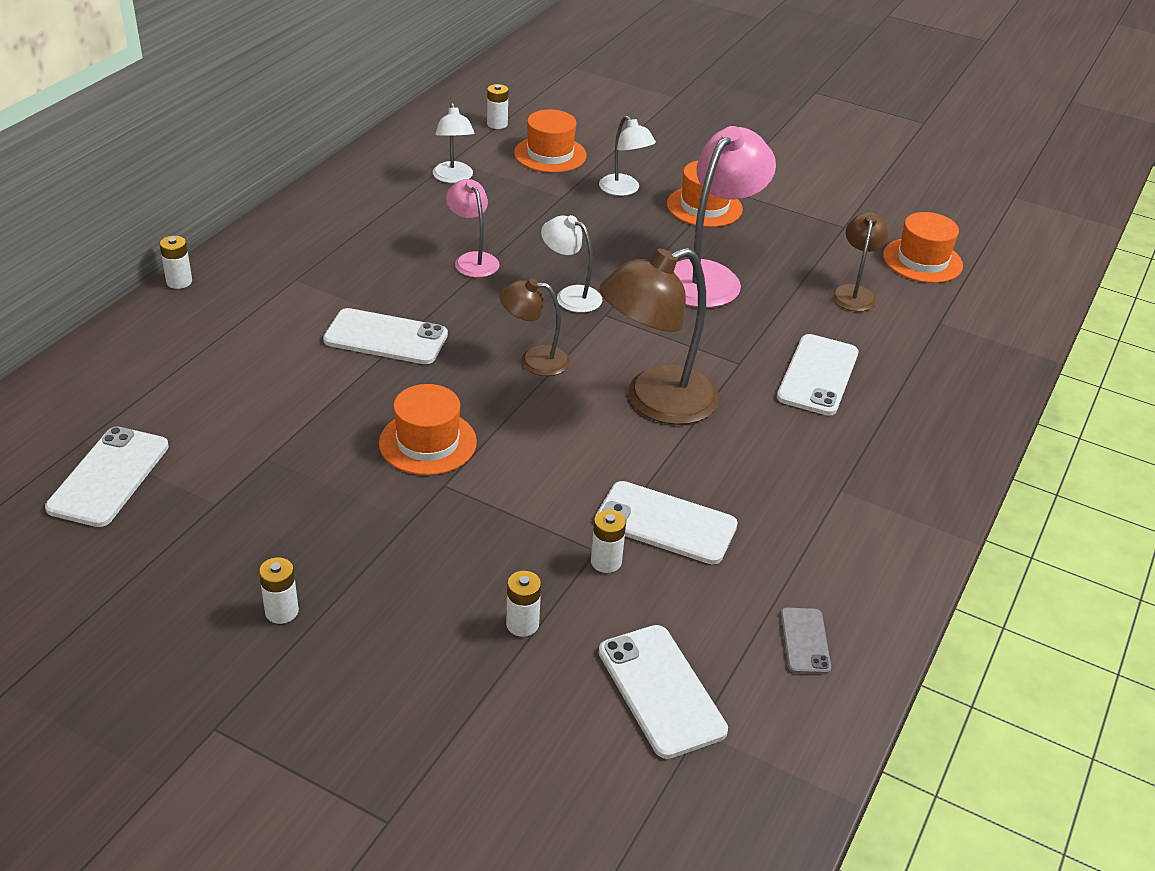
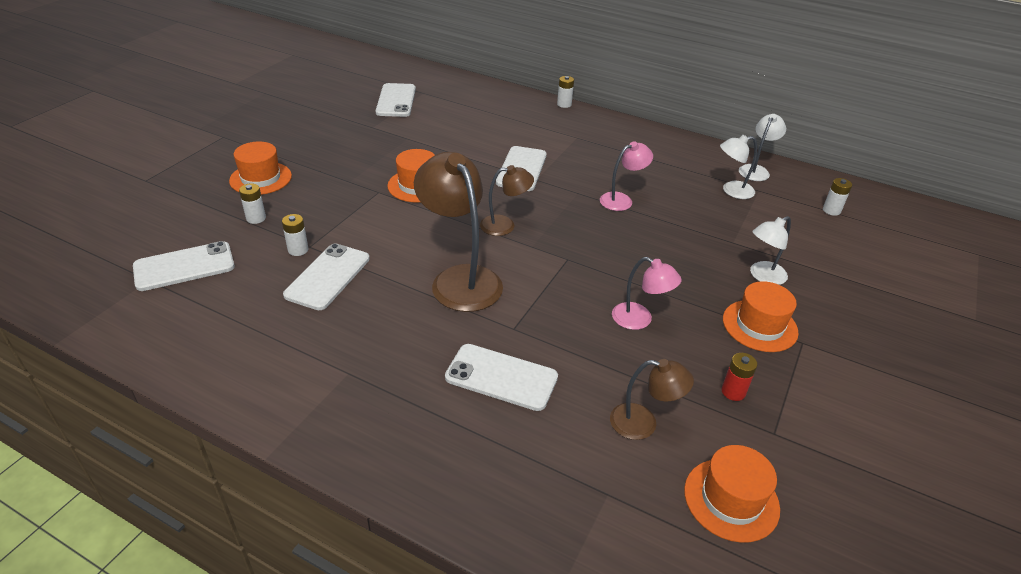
camera: 90 degrees right, 0 degrees up
white phone [45,426,169,527] -> white phone turned 75 degrees clockwise [375,83,416,117]
white battery [259,557,299,624] -> none
brown lamp [499,278,570,376] -> brown lamp turned 75 degrees clockwise [480,165,534,236]
orange hat [514,109,587,173] -> orange hat moved to [229,141,292,195]
white lamp [541,215,603,313] -> white lamp moved to [739,114,786,181]
pink lamp [674,126,776,308] -> pink lamp [612,257,682,330], size x0.55
grey phone [780,608,831,674] -> none
none -> red battery [721,353,757,401]

